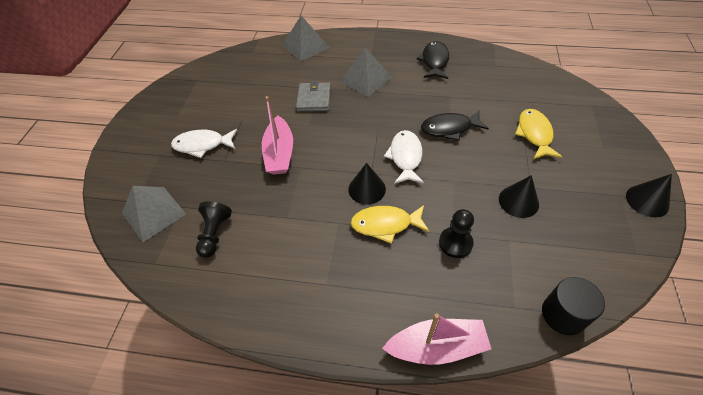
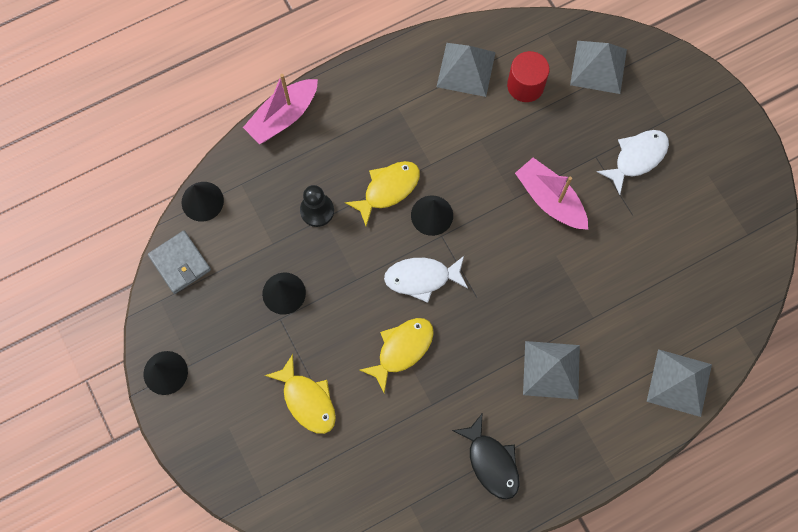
camera: 140 degrees right, 20 degrees up
black pawn [196,202,232,258] -> red cylinder [507,51,550,102]
grey wallet [296,81,331,111] -> grey wallet moved to [148,231,211,294]
white fish [384,130,424,184] -> white fish turned 120 degrees clockwise [384,256,468,303]
black fish [421,111,489,141] -> yellow fish [360,318,434,393]
black cylinder [542,277,605,335] -> black cone [181,182,224,222]
none -> grey pyramid [437,43,496,97]

